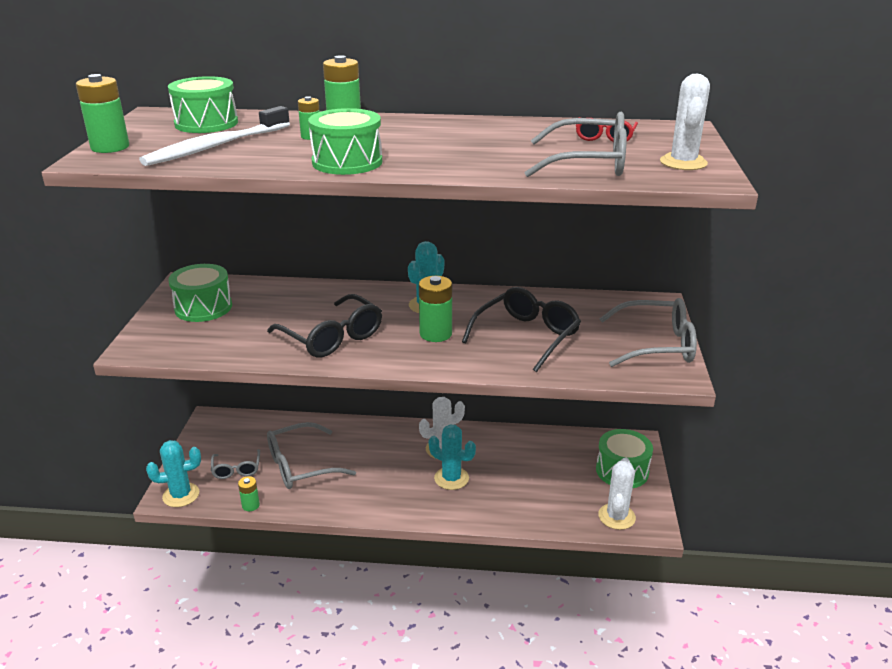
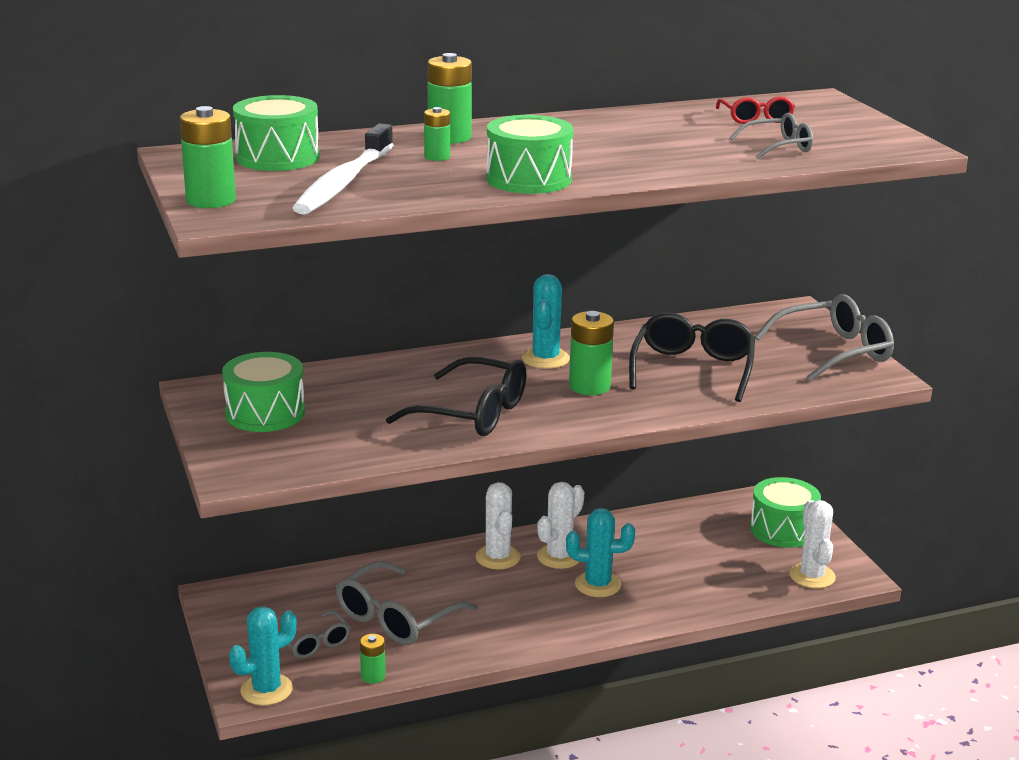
camera: 25 degrees left, 5 degrees down
grey glasses [525,112,627,177] -> grey glasses [730,113,813,159], size x0.57
white cactus [660,74,710,170] -> white cactus moved to [475,482,521,569]

